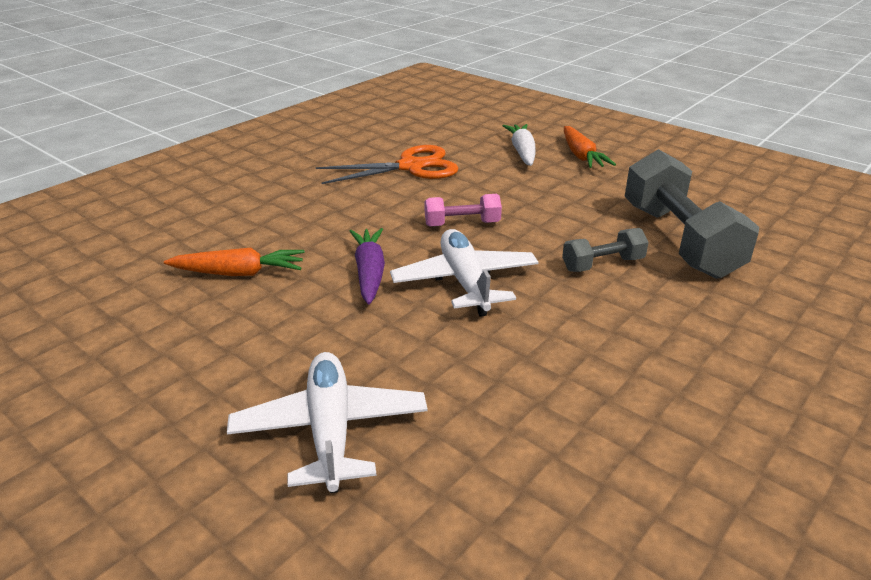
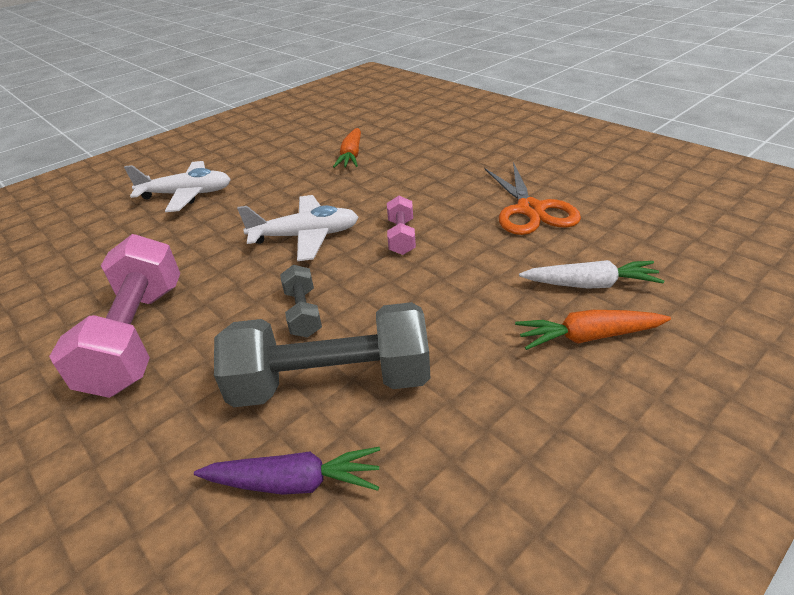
camera: 100 degrees right, 5 degrees up
purple carrot [350,228,385,304] -> purple carrot moved to [194,447,380,495]
none -> pink dumbbell [49,234,180,398]

